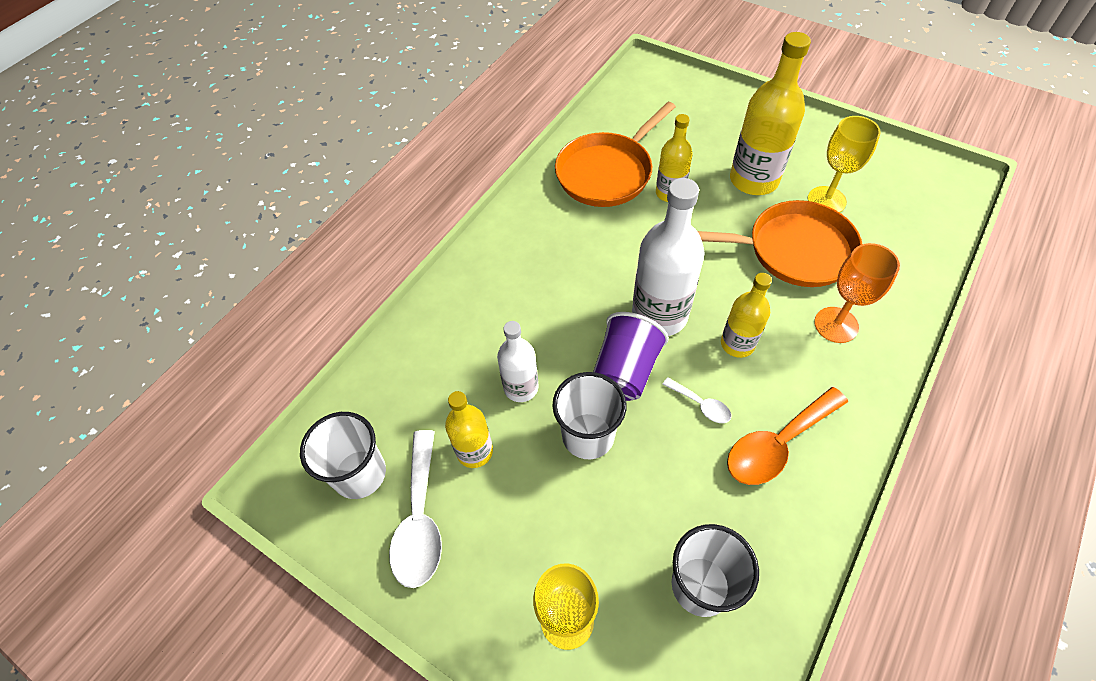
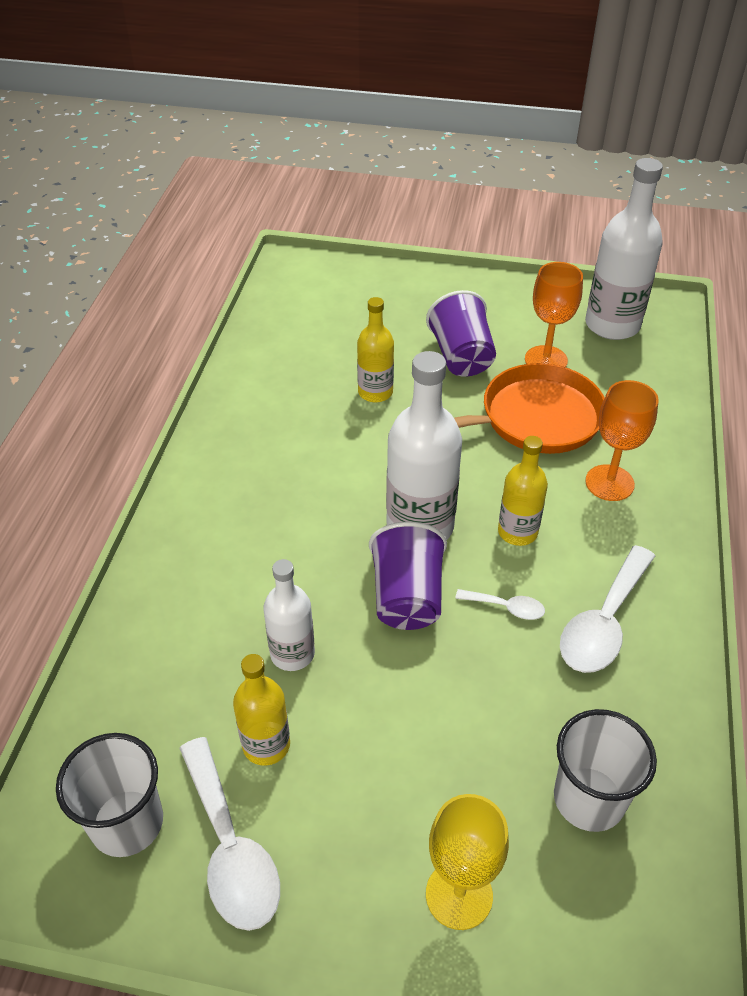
camera: 25 degrees left, 10 degrees down
white cup [552,372,626,459] -> none
orange pan [555,102,676,207] -> none
orange spoon [727,387,848,485] -> white spoon [560,545,655,673]
yellow bottle [730,32,811,195] -> purple cup [426,290,496,377]
yellow goblet [808,116,881,213] -> orange goblet [525,262,583,367]
none -> white bottle [585,158,663,340]

